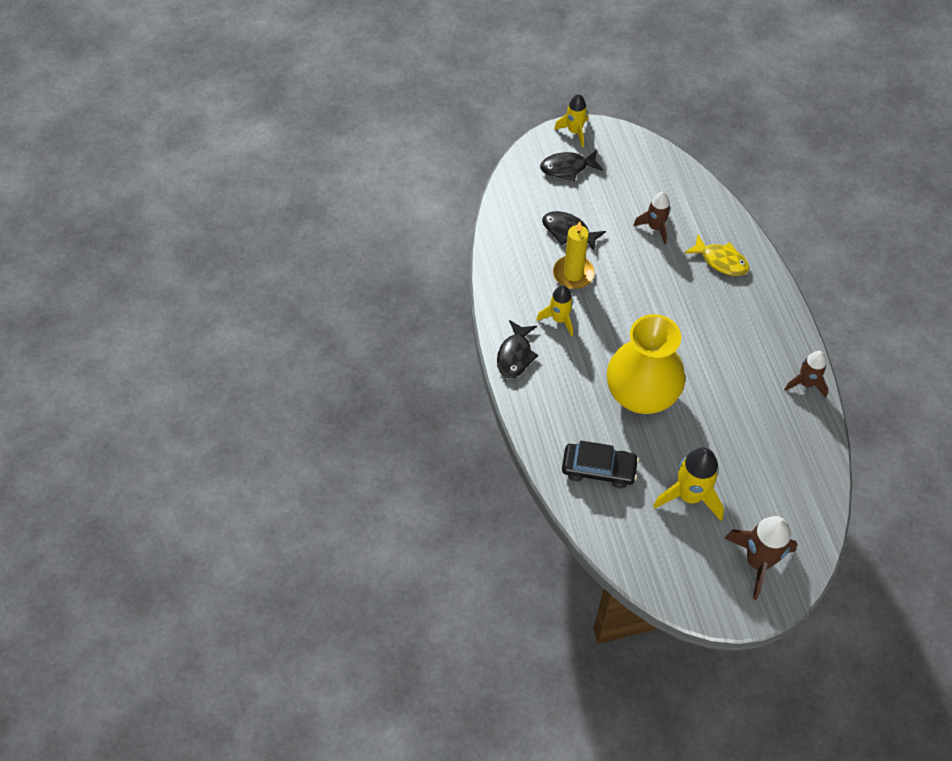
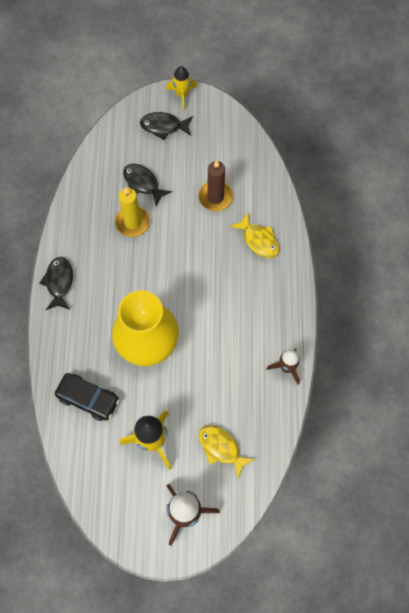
camera: 15 degrees right, 10 degrees up
black fish [497,320,538,378] -> black fish turned 150 degrees clockwise [39,257,73,310]
yellow rocket [537,285,573,337] -> none
brown rocket [633,192,671,245] -> brown candle [198,160,233,211]
none -> yellow fish [199,425,255,478]

